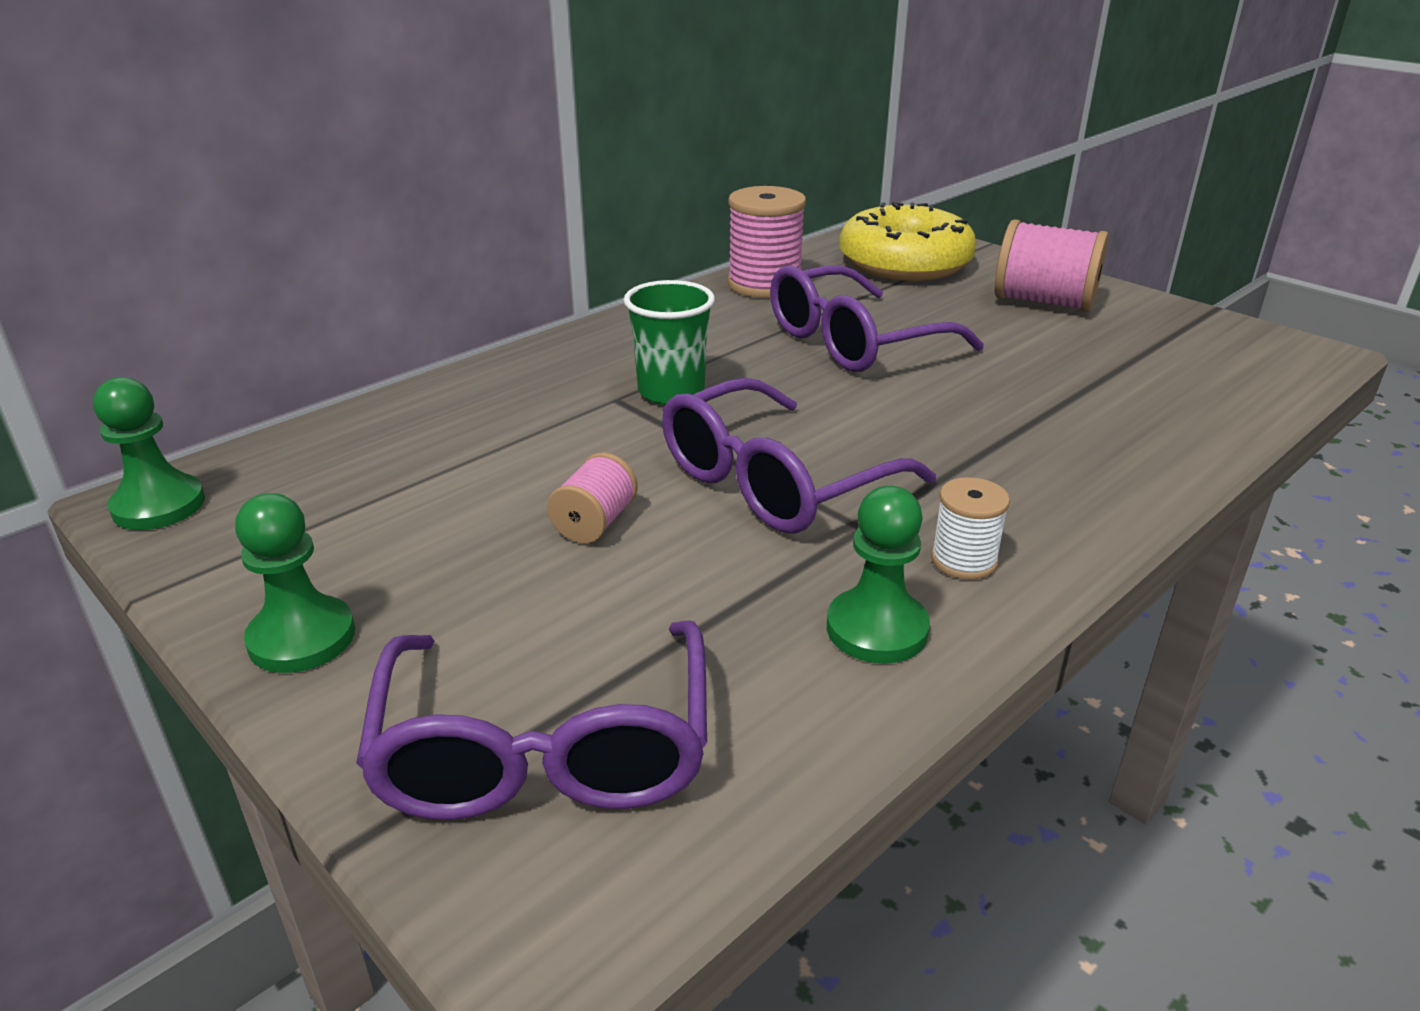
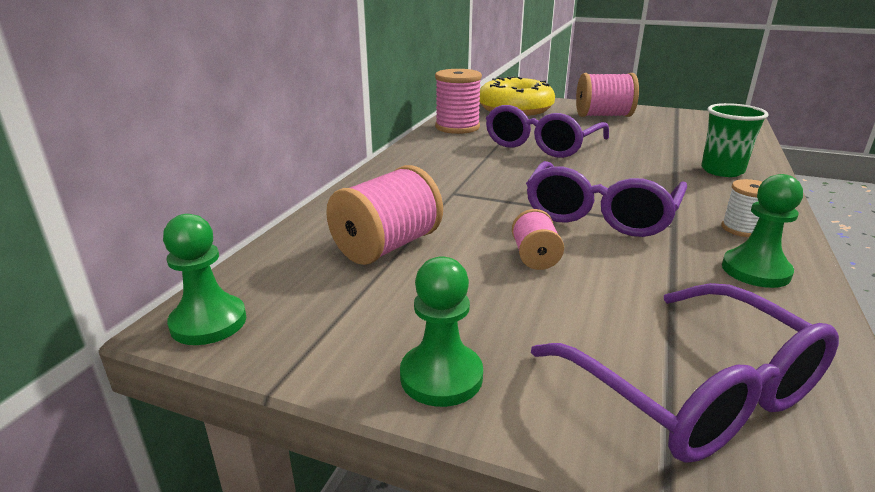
camera: 25 degrees left, 5 degrees down
green cup [624,280,715,405] -> green cup moved to [701,103,769,177]
none -> pink spool [326,165,443,265]

